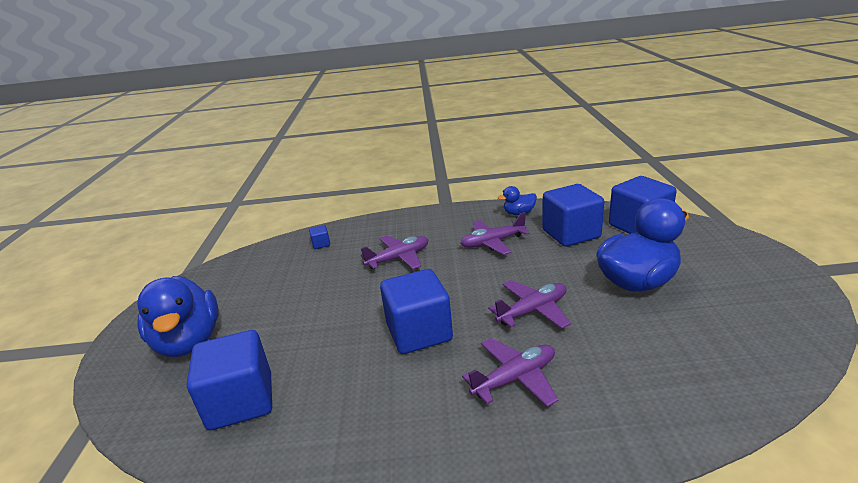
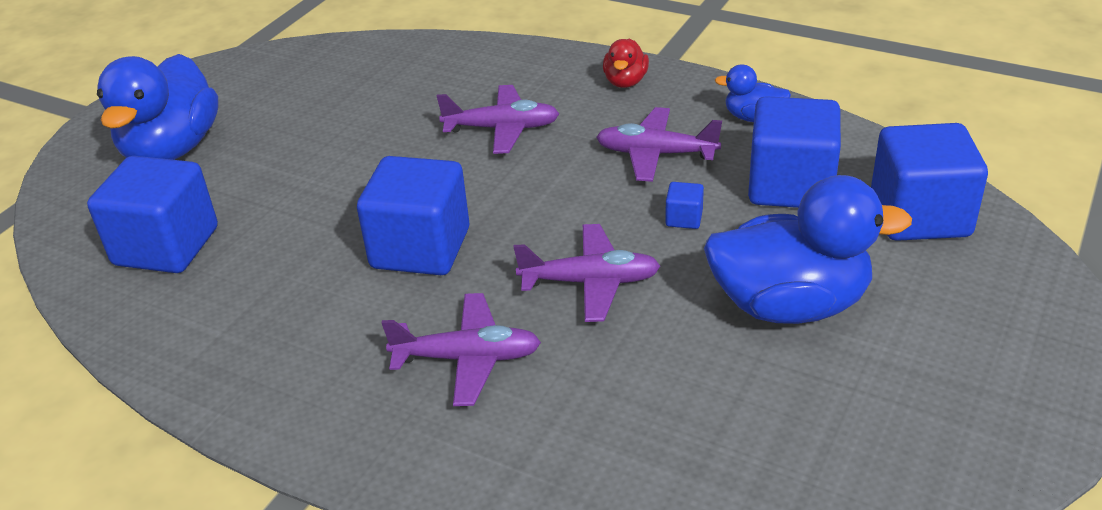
camera: 30 degrees right, 10 degrees up
blue cube [309,225,330,249] -> blue cube moved to [665,182,704,229]
none -> red duck [603,39,649,88]

